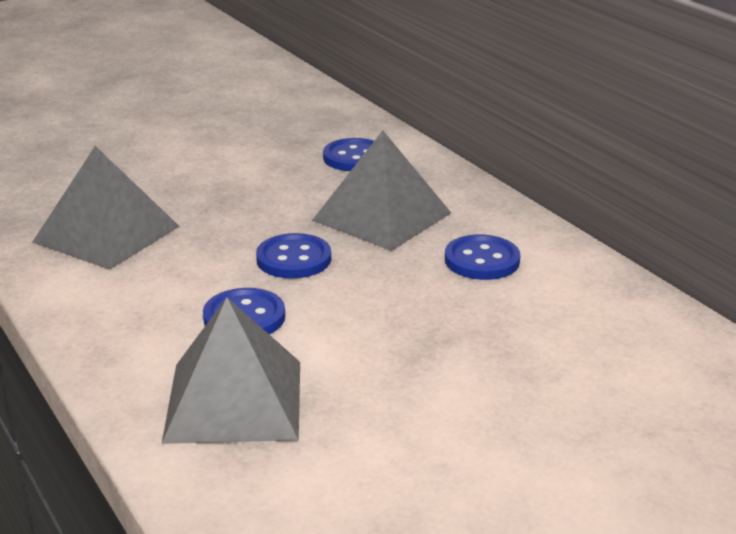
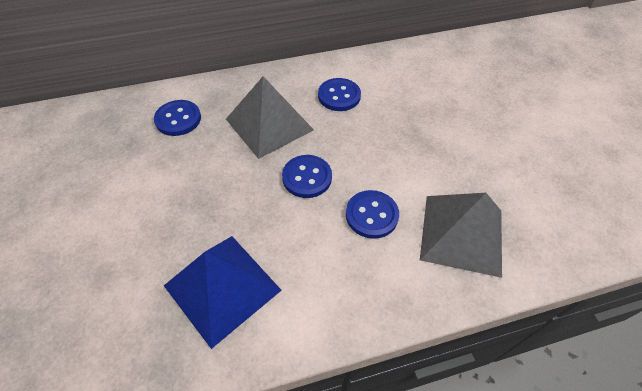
camera: 75 degrees left, 25 degrees up
grey pyramid [33,146,179,270] -> blue pyramid [164,236,282,349]

